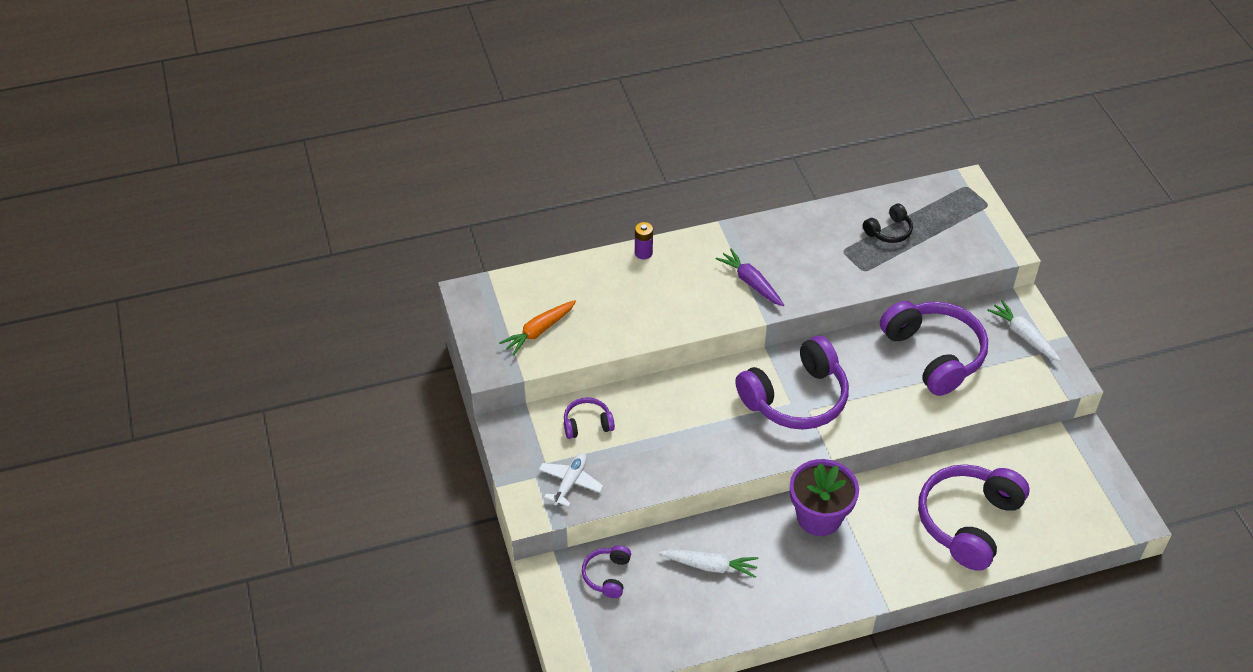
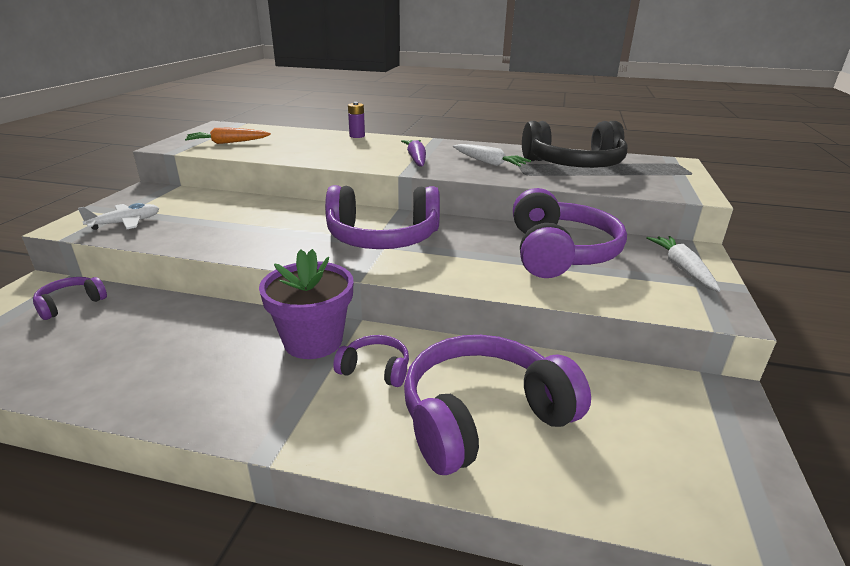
camera: 30 degrees right, 20 degrees down
purple headphones [564,397,615,439] -> purple headphones moved to [333,335,409,387]
white carrot [659,549,759,578] -> white carrot moved to [453,144,531,167]
black headphones [863,203,913,243] -> black headphones [522,121,627,168], size x2.12

